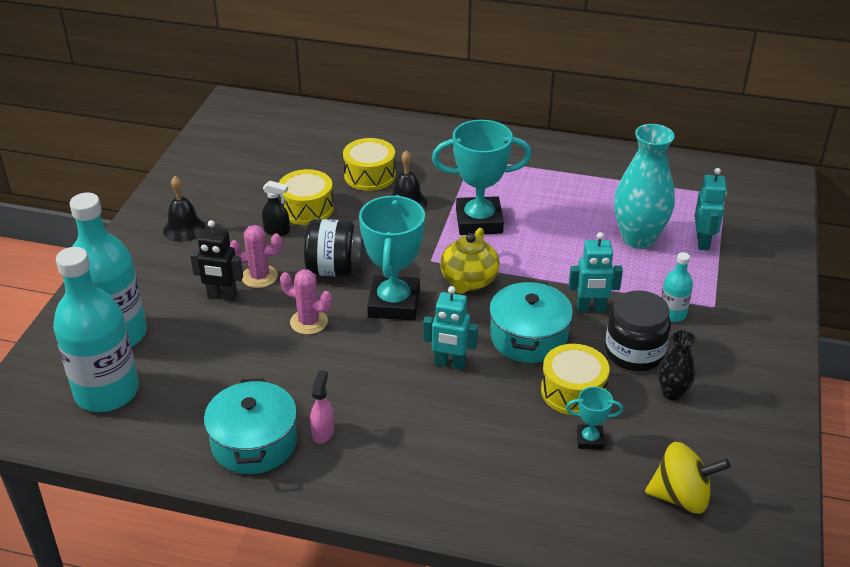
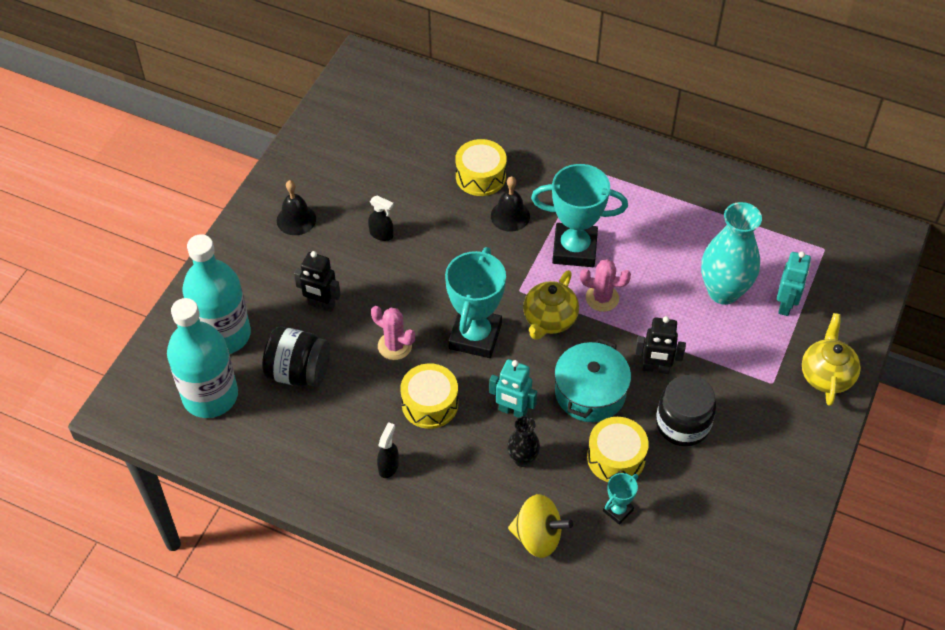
camera: 10 degrees right, 15 degrees up
turquoise pot [204,378,297,474] -> none
pink cactus [230,225,282,288] -> pink cactus moved to [580,259,631,312]
yellow drum [279,169,334,225] -> yellow drum moved to [400,364,458,429]
black jar [304,219,367,277] -> black jar moved to [262,327,330,387]
pink spray bottle [310,370,334,444] -> black spray bottle [377,422,399,478]
turquoise trophy [566,387,623,450] -> turquoise trophy turned 60 degrees counterclockwise [603,473,638,525]
turquoise robot [568,232,623,312] -> black robot [635,316,686,374]
yellow spinning top [645,442,730,514] -> yellow spinning top moved to [508,494,573,558]
black vase [658,330,696,401] -> black vase moved to [507,416,540,467]
turquoise bottle [661,252,693,322] -> none
none -> yellow teapot [802,313,861,406]

